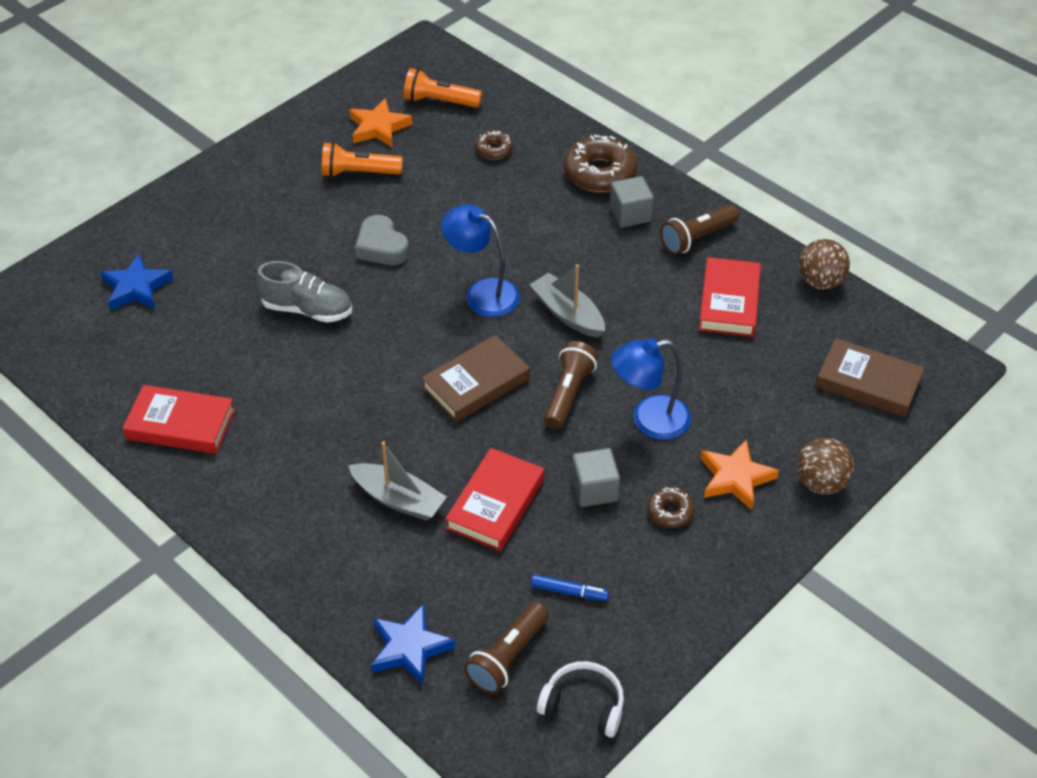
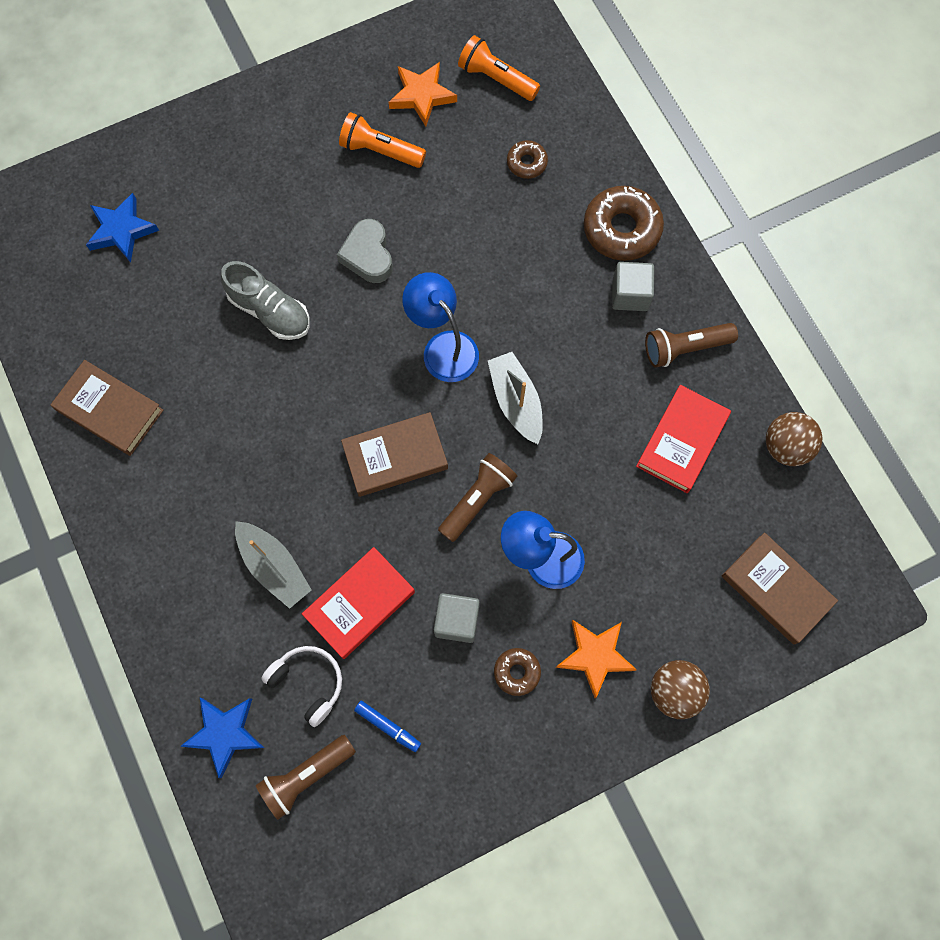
camera: 20 degrees right, 25 degrees up
red book [122,385,235,454] -> brown book [50,360,164,456]
white headphones [537,661,624,738] -> white headphones moved to [261,646,342,727]

